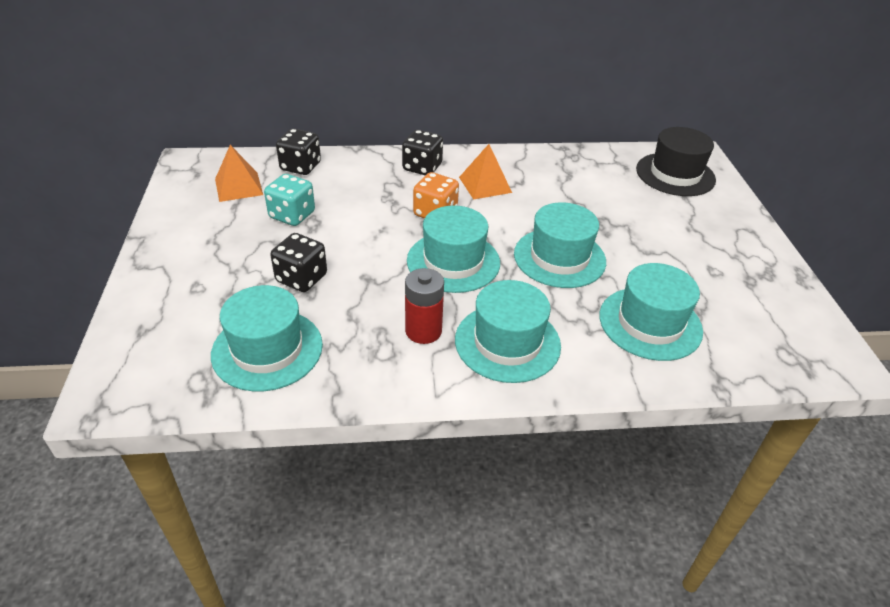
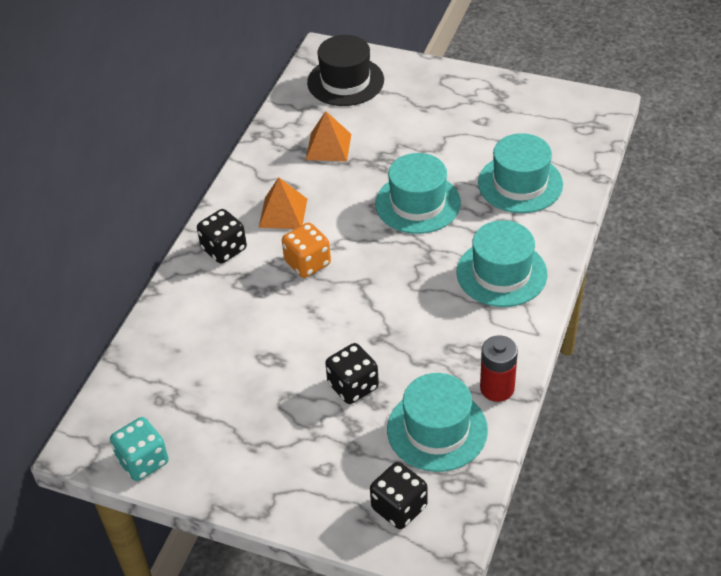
camera: 60 degrees left, 5 degrees up
orange pyramid [215,145,263,202] -> orange pyramid moved to [306,111,351,162]
turquoise dice [264,174,315,226] -> turquoise dice moved to [110,417,169,481]
black dice [276,129,321,175] -> black dice moved to [370,462,427,529]
red battery [405,268,444,344] -> red battery moved to [480,335,518,402]
turquoise hat [407,206,500,293] -> none

